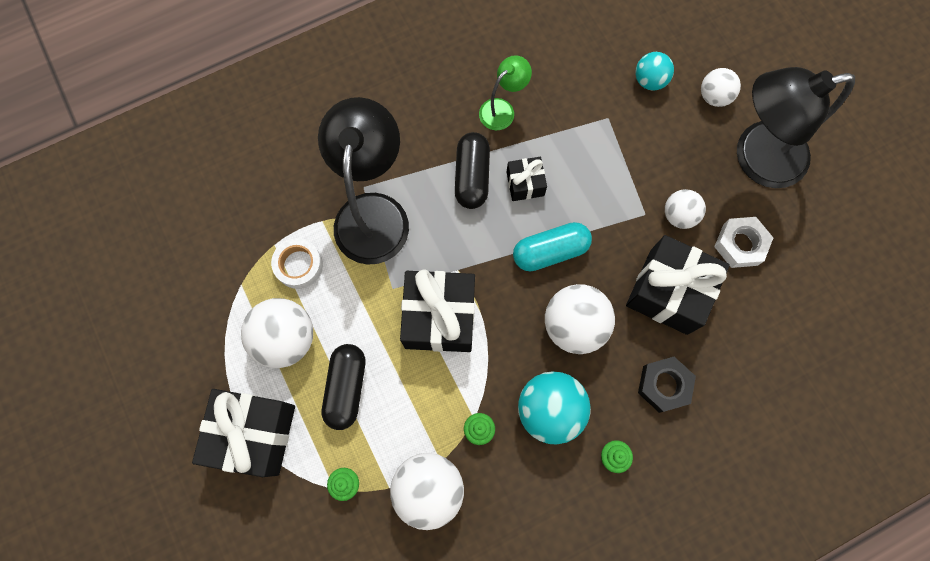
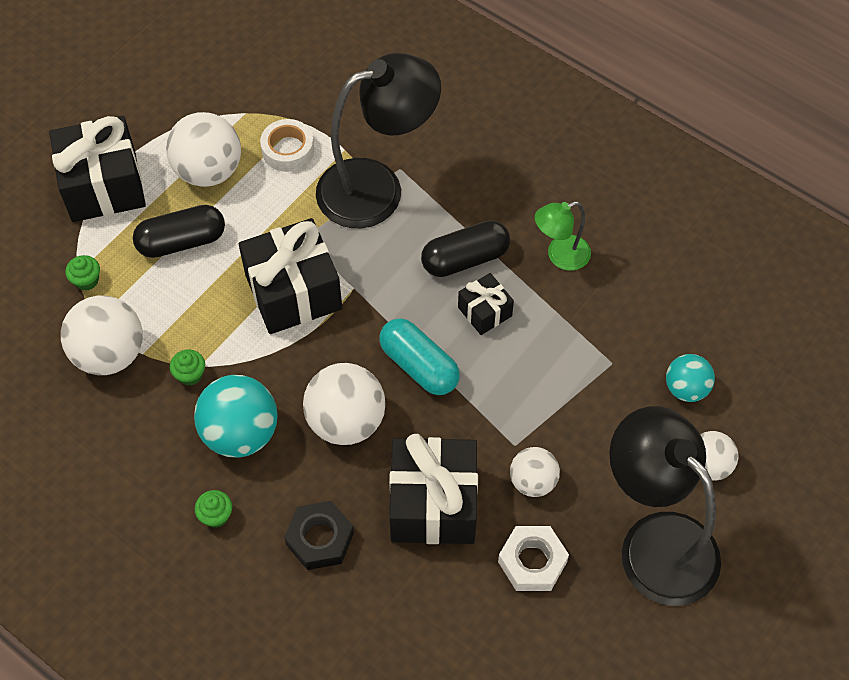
camera: 65 degrees right, 15 degrees down
green lamp [479,55,532,131] -> green lamp turned 135 degrees clockwise [535,201,591,271]

